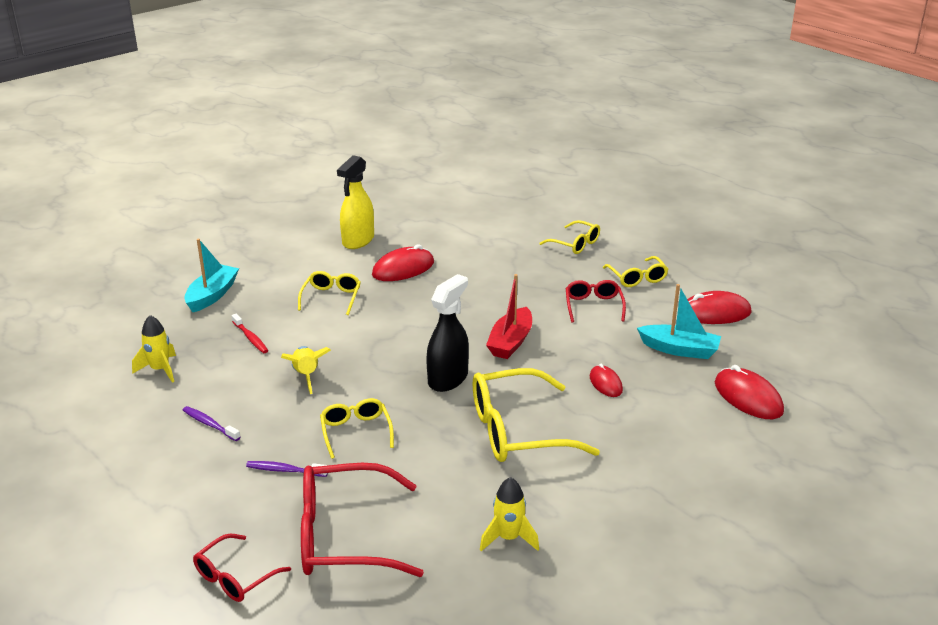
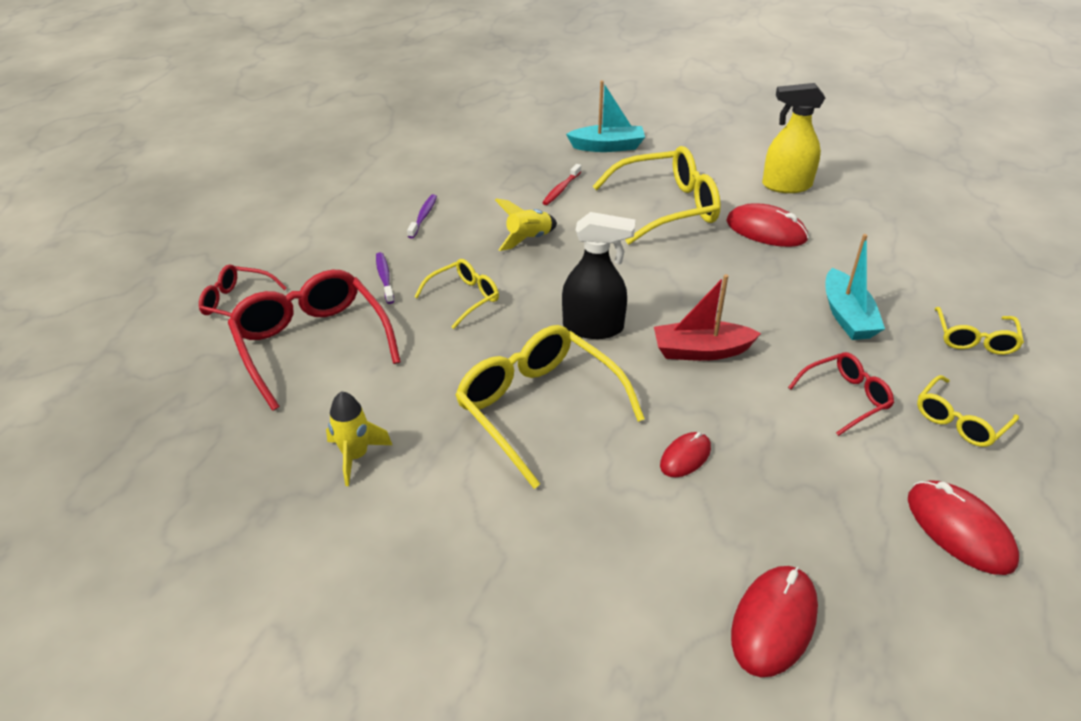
camera: 65 degrees right, 10 degrees up
yellow rocket [132,315,176,383] -> none
yellow glasses [298,271,361,315] -> yellow glasses [593,146,721,245], size x1.84
turquoise boat [637,284,721,359] -> turquoise boat moved to [825,234,885,340]

